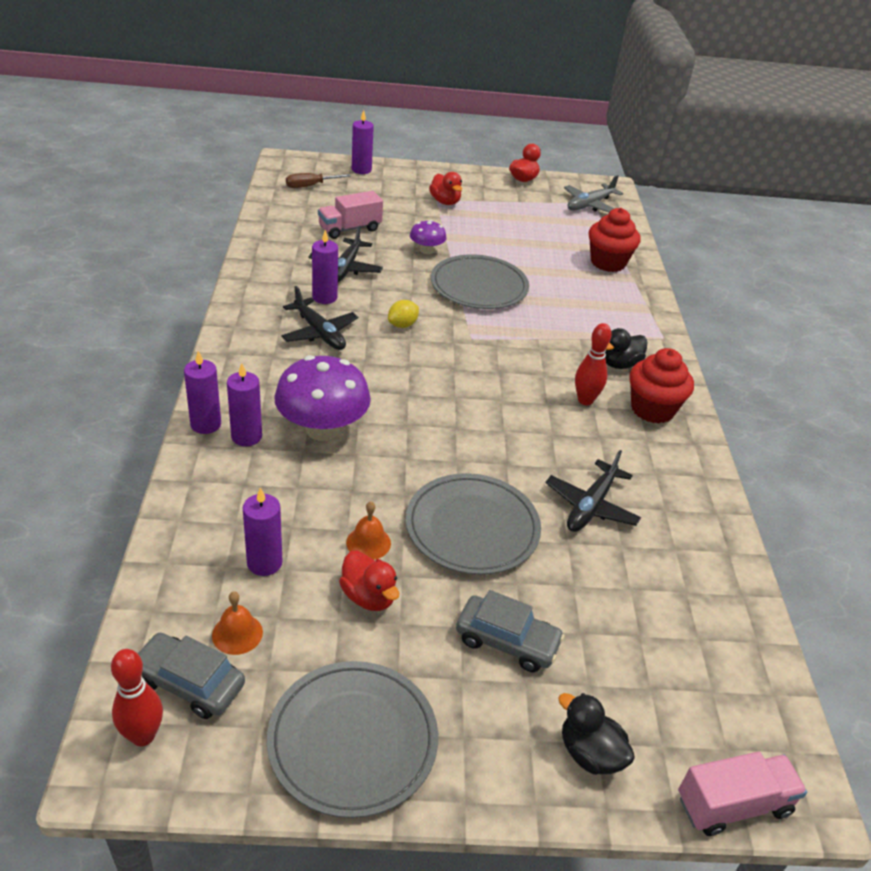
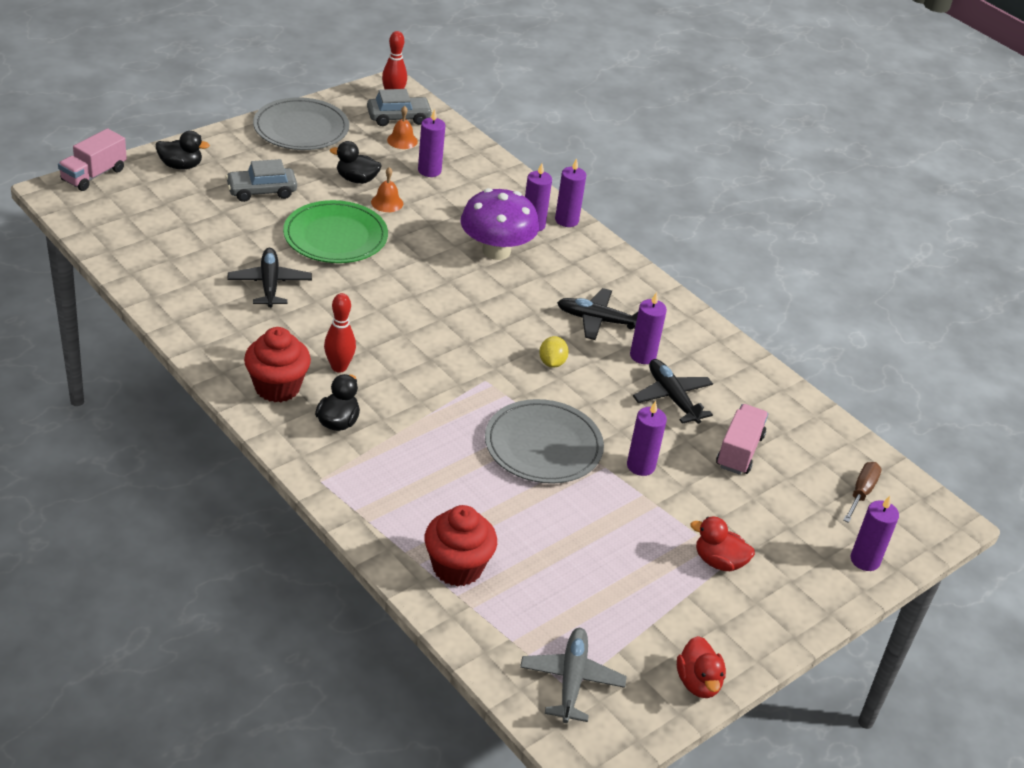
camera: 140 degrees right, 0 degrees up
red duck [339,550,399,611] -> black duck [330,141,381,184]
grey plate [406,473,541,575] -> green plate [283,200,388,263]
purple mushroom [410,220,446,254] -> purple candle [627,401,667,476]

